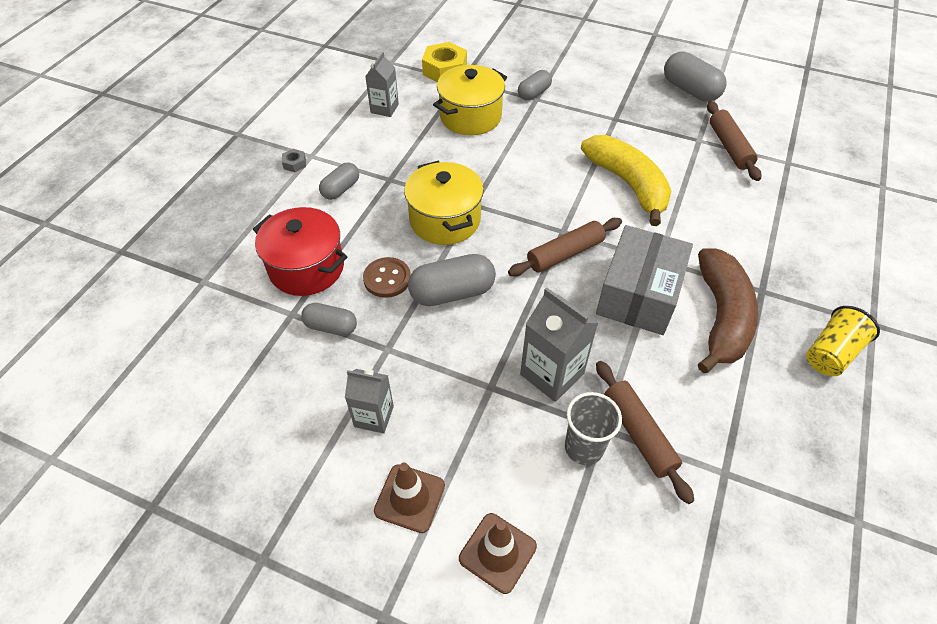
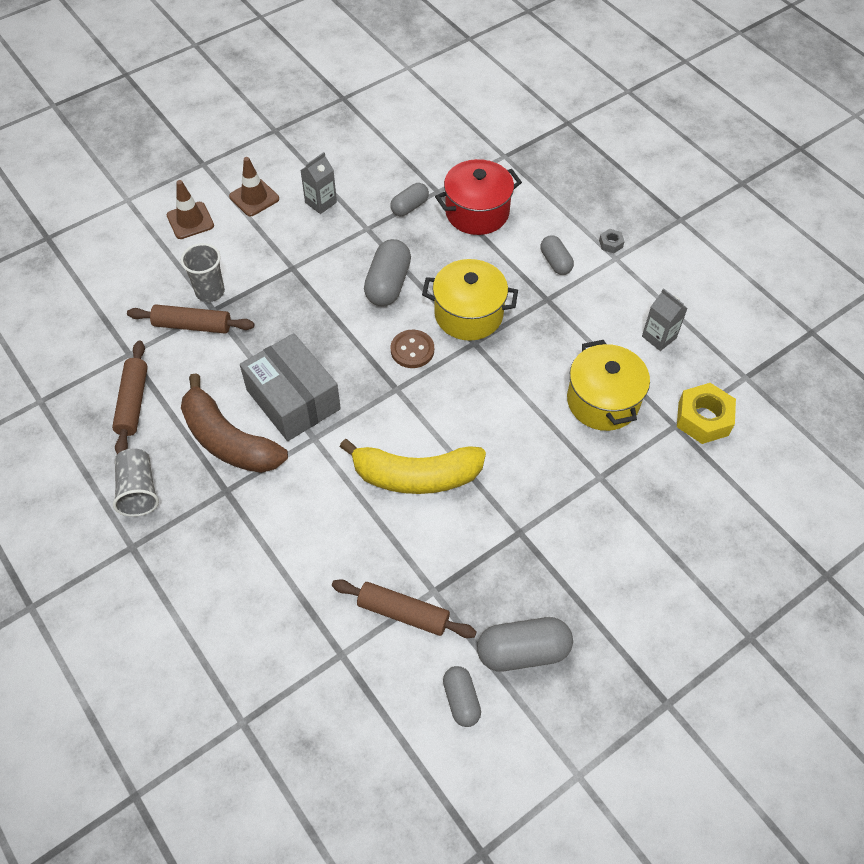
camera: 120 degrees right, 5 degrees up
brown button [363,257,411,298] -> brown button moved to [391,330,434,368]
brown rolling pin [508,218,622,276] -> brown rolling pin moved to [112,340,148,454]
grey capsule [518,70,552,100] -> grey capsule moved to [443,666,481,727]
grey carton [520,287,598,402] -> none
yellow cup [806,306,880,376] -> grey cup [113,448,159,517]

